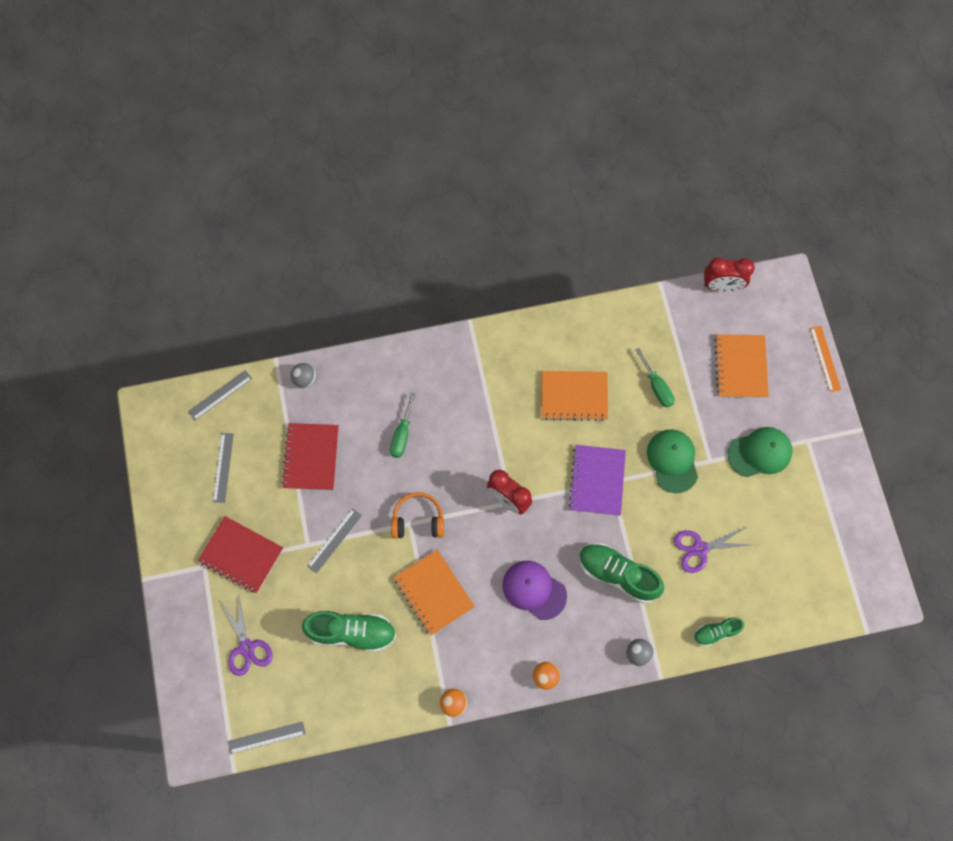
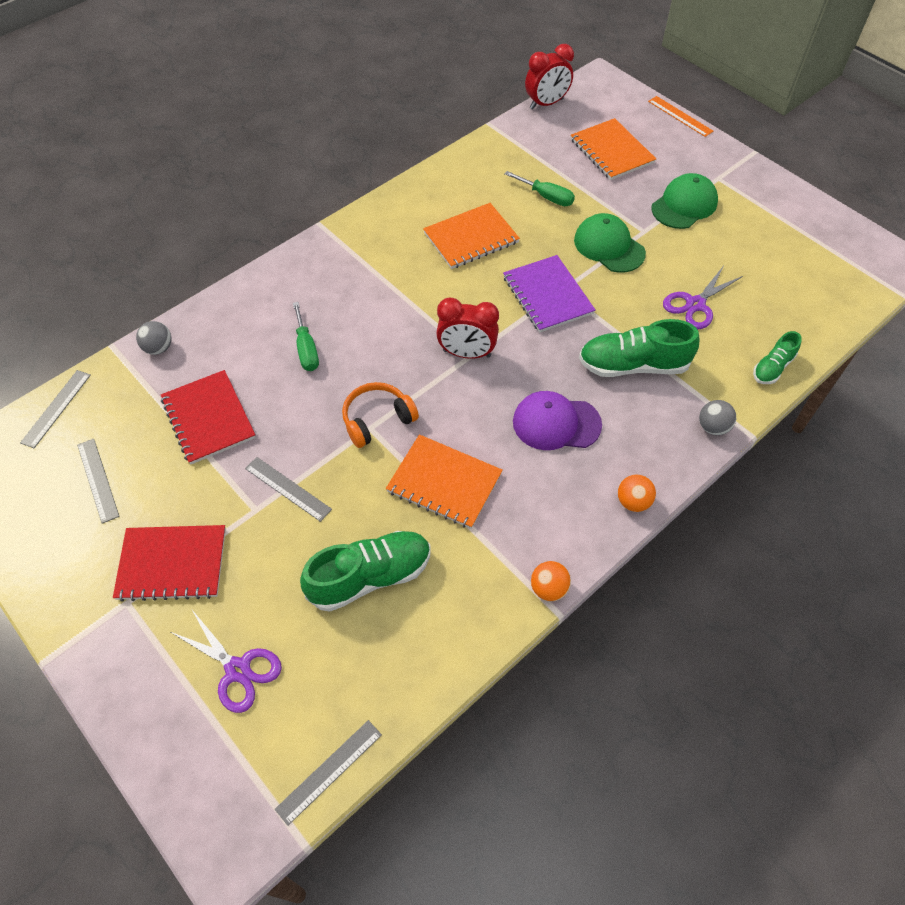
camera: 30 degrees left, 15 degrees down
grey ruler [307,508,362,573] -> grey ruler turned 60 degrees counterclockwise [245,457,332,522]

